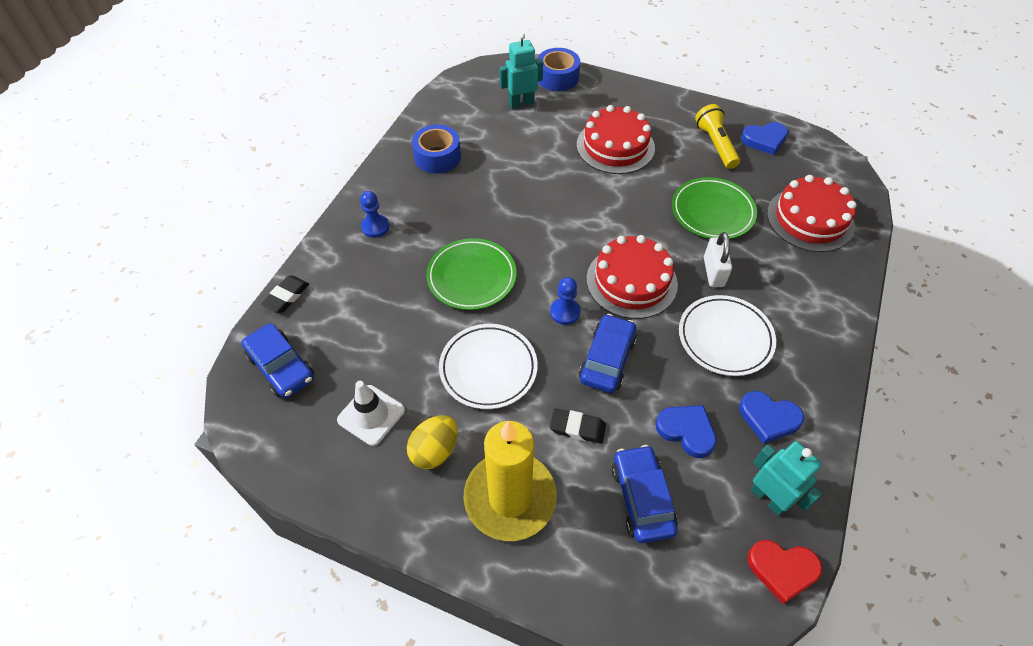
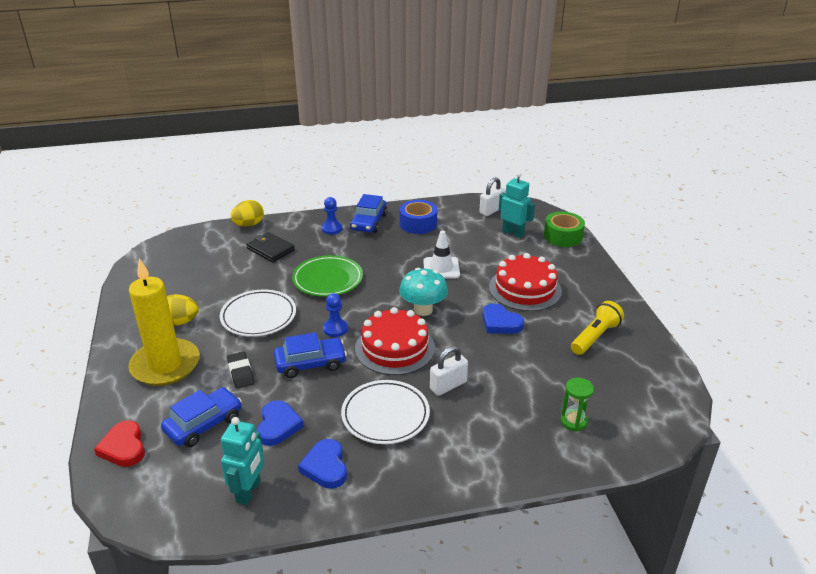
camera: 55 degrees right, 20 degrees down
blue car [242,324,314,398] -> blue car moved to [350,194,387,233]
black eraser [261,275,309,313] -> yellow egg [231,200,264,227]
white traffic cone [337,381,405,446] -> white traffic cone moved to [423,230,460,279]
blue tape [537,48,580,91] -> green tape [544,212,585,247]
green plate [672,177,757,239] -> none
blue heart [741,122,788,155] -> blue heart moved to [483,303,524,334]
red heart [747,540,822,604] -> red heart moved to [94,420,145,467]
red cake [767,175,856,252] -> green hourglass [560,378,594,432]
none -> black wallet [246,232,295,262]
none -> turquoise mushroom [399,268,448,316]
none -> white padlock [479,177,505,216]

